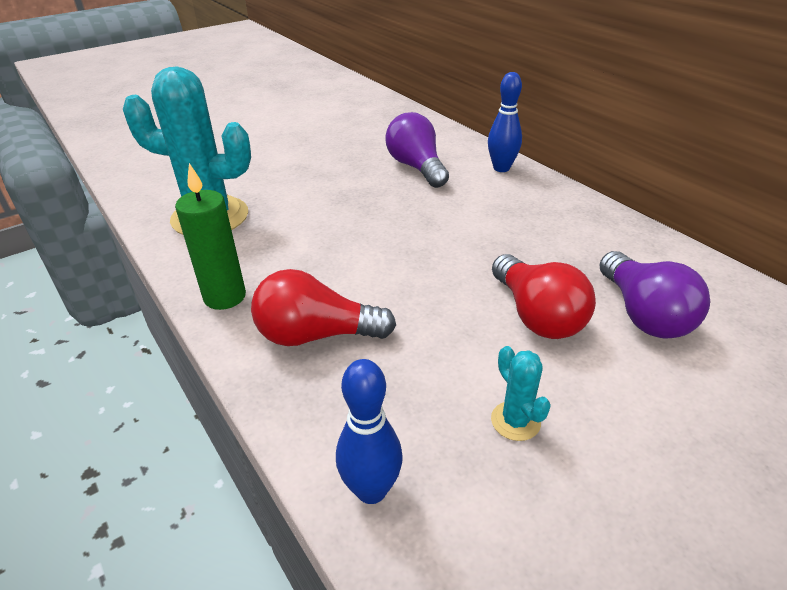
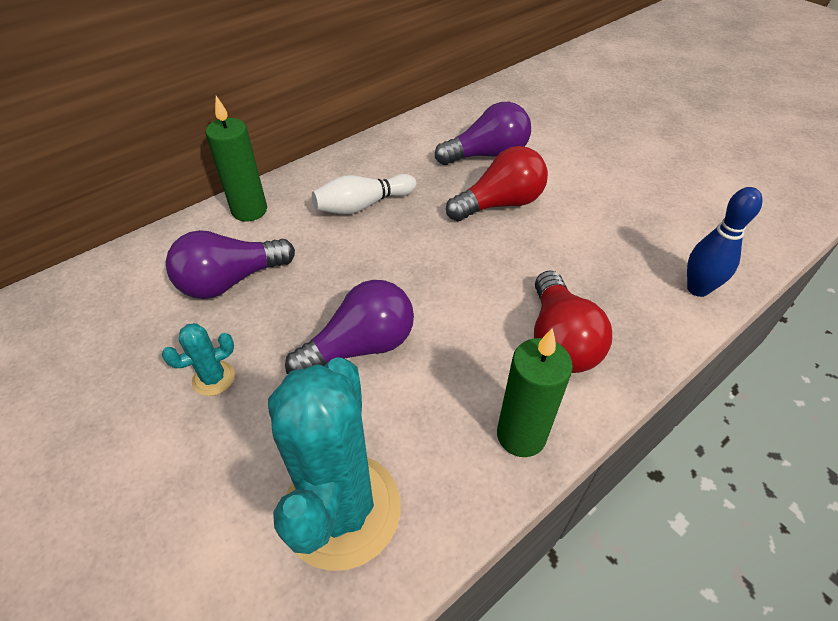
camera: 95 degrees left, 10 degrees up
blue bowling pin [488,72,522,172] -> green candle [205,96,267,221]
turquoise cactus [491,346,551,441] -> turquoise cactus moved to [162,323,235,396]
none -> purple light bulb [285,280,414,374]
none -> white bowling pin [312,174,417,214]

